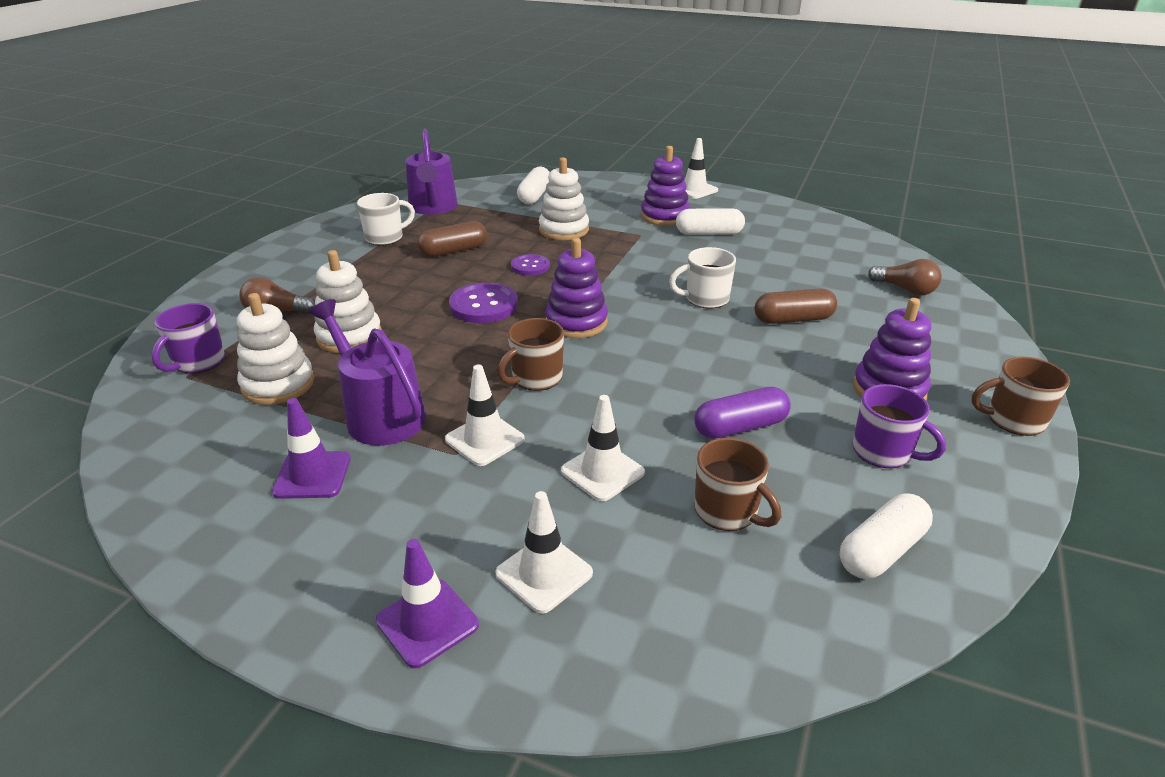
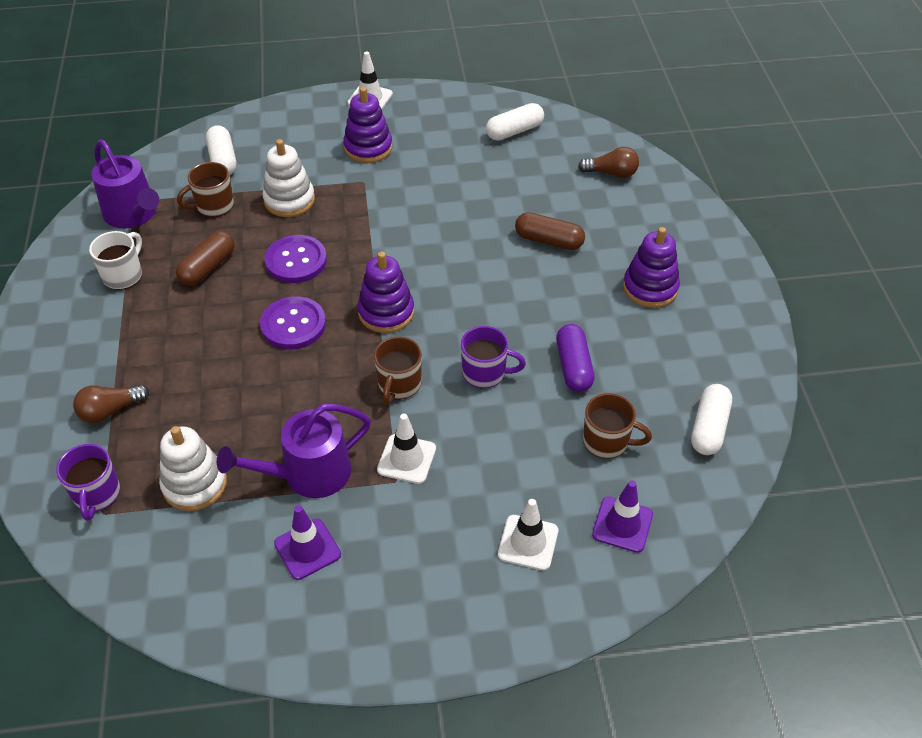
camera: 30 degrees left, 15 degrees up
purple watering can [309,299,426,446] -> purple watering can turned 45 degrees counterclockwise [217,404,371,498]
white stacking toy [314,250,382,353] -> none
purple traffic cone [376,539,479,668] -> purple traffic cone moved to [592,480,653,553]
purple button [511,254,550,276] -> purple button [264,235,327,283], size x1.62
white traffic cone [561,395,645,501] -> none
white mug [669,247,736,308] -> none
white capsule [676,208,745,235] -> white capsule moved to [486,103,544,141]
purple capsule [694,387,791,439] -> purple capsule turned 45 degrees counterclockwise [556,324,594,392]
brown capsule [754,289,837,324] -> brown capsule turned 60 degrees clockwise [515,212,585,250]
purple mug [852,384,946,468] -> purple mug moved to [461,326,526,388]
brown mug [971,357,1070,436] -> brown mug moved to [177,162,234,217]

